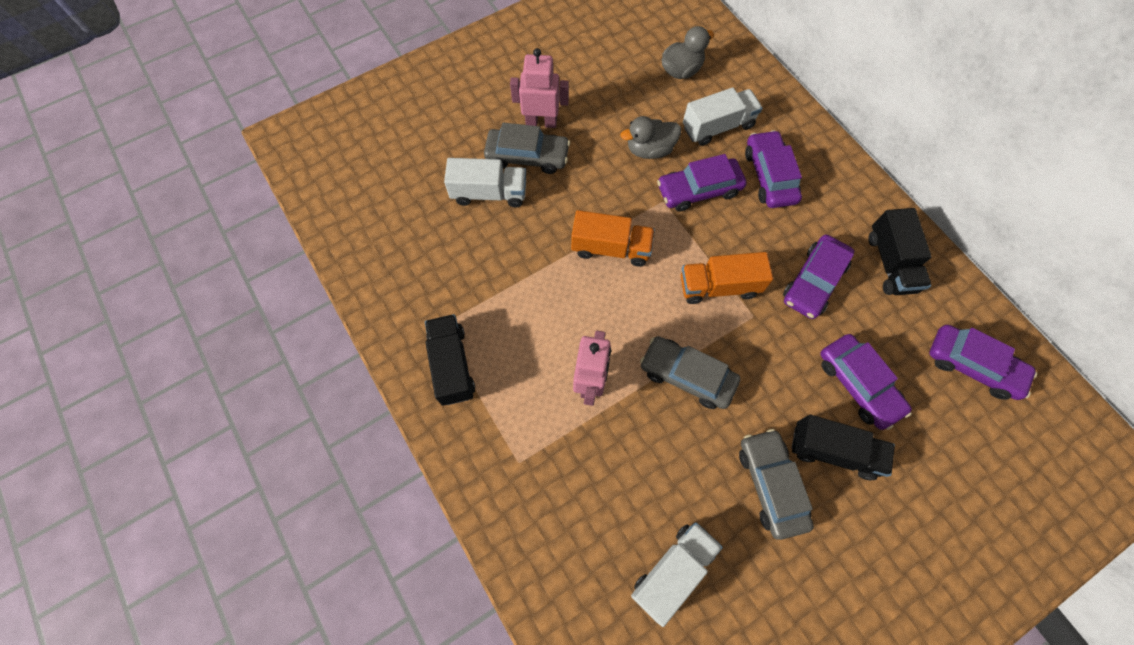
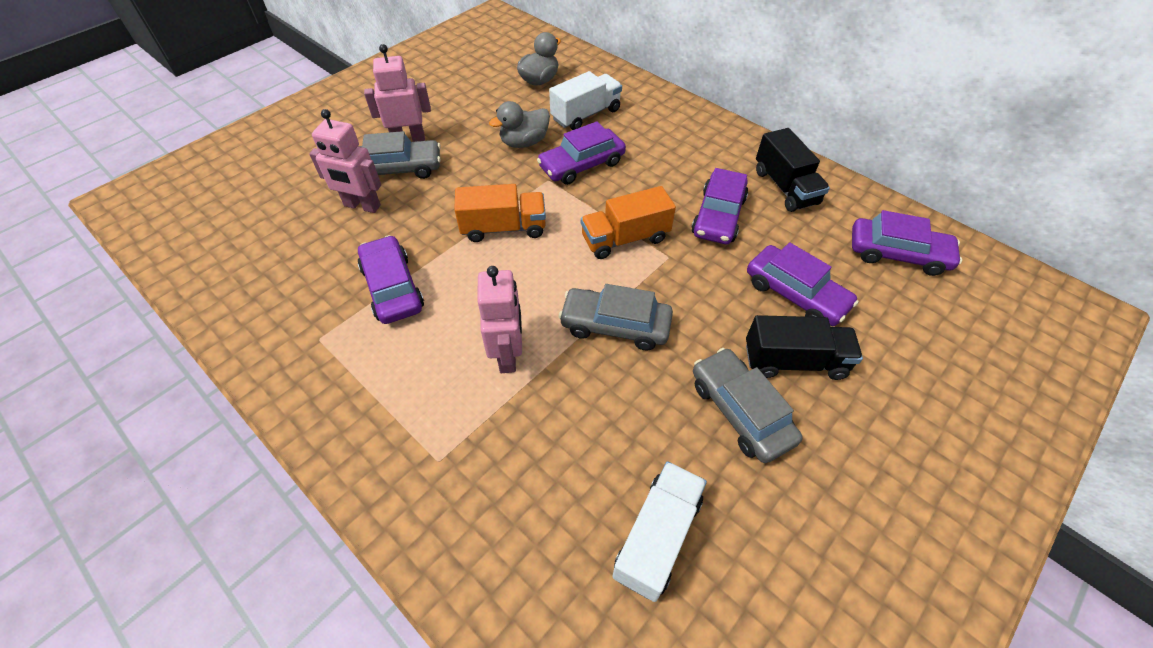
camera: 15 degrees left, 15 degrees down
black truck [425,314,475,406] -> none
white truck [444,158,526,207] -> pink robot [309,109,381,213]
purple car [745,130,802,208] -> purple car moved to [358,235,424,324]

